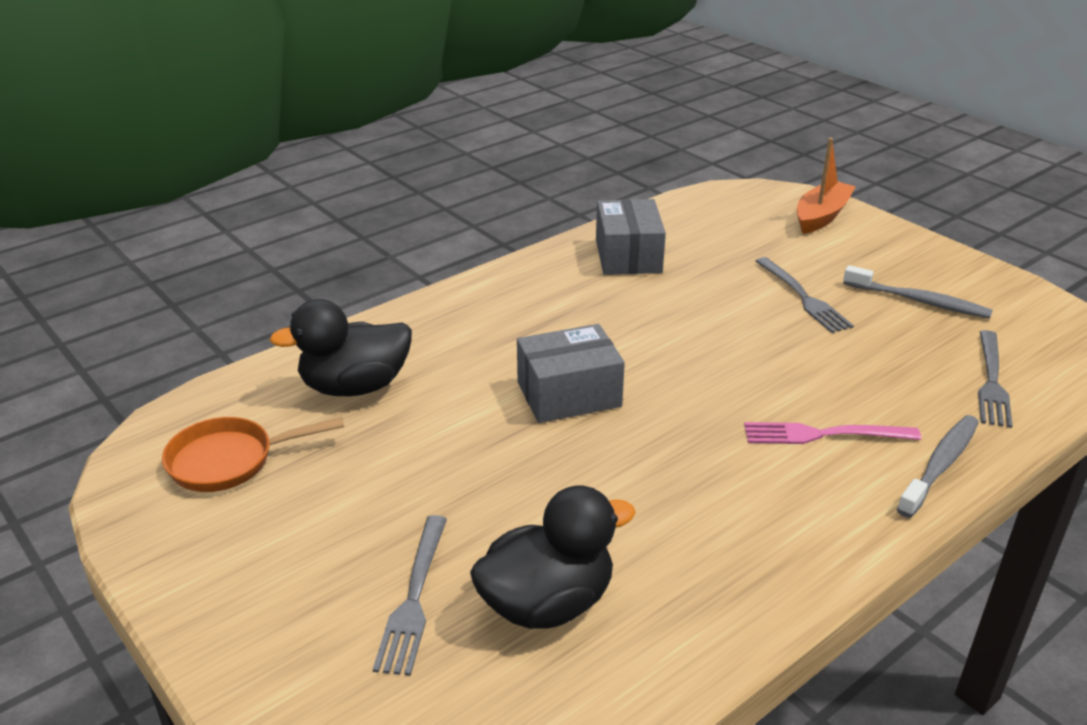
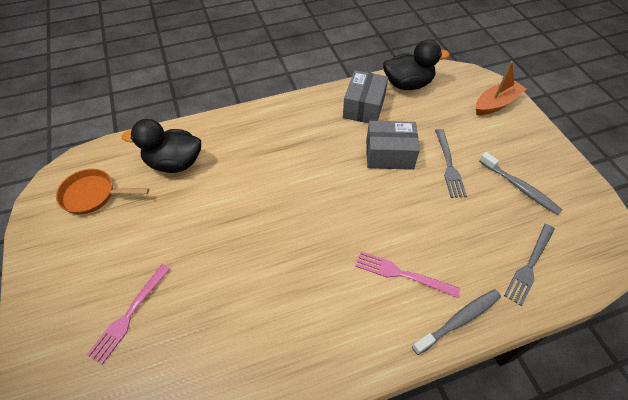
camera: 20 degrees right, 20 degrees up
grey fork [373,515,447,676] -> pink fork [87,264,170,365]
black duck [470,485,636,629] -> black duck moved to [383,39,450,90]
grey box [517,324,625,423] -> grey box moved to [366,121,420,170]

